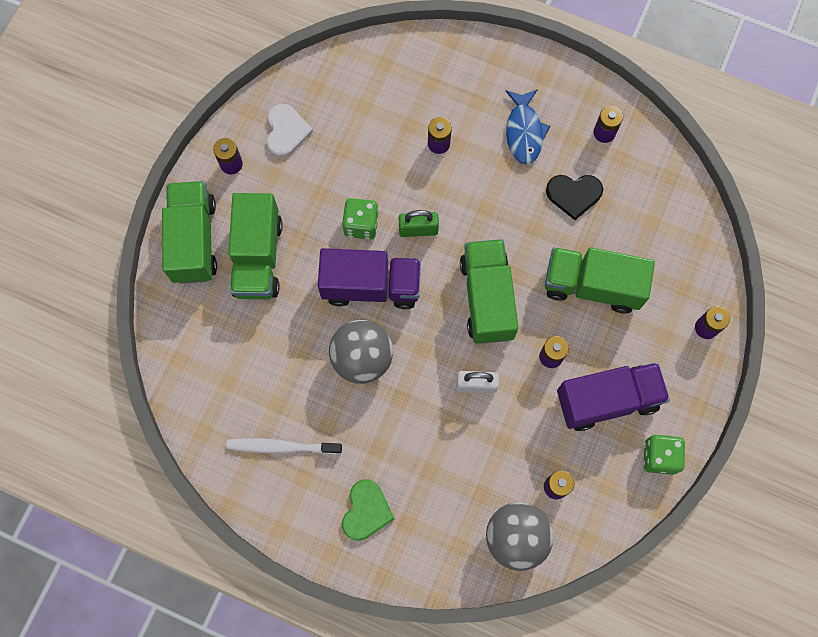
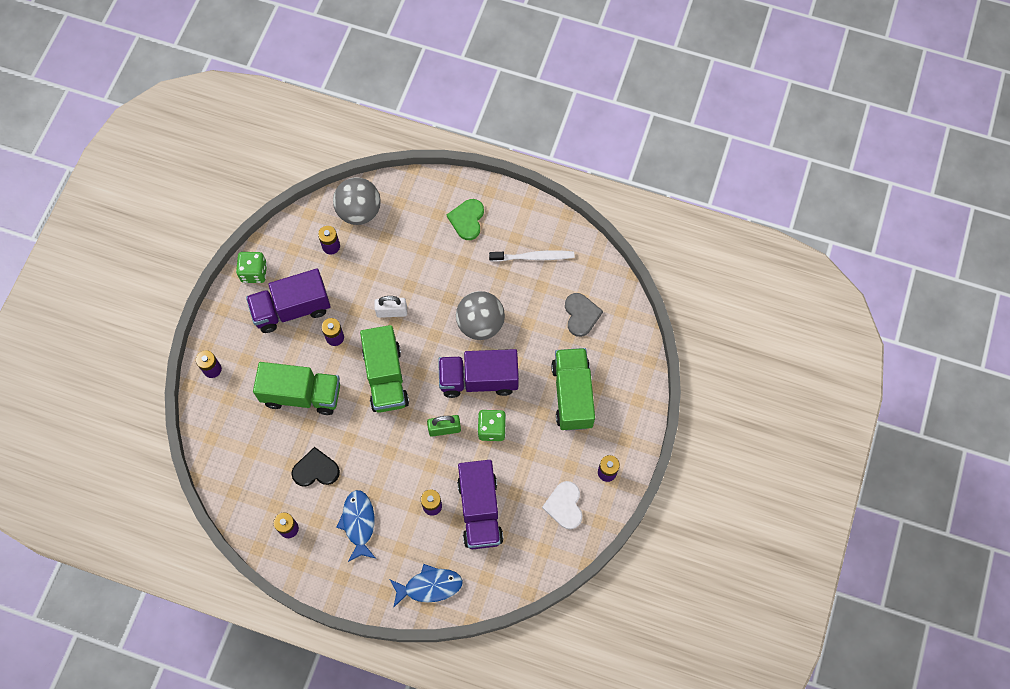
camera: 175 degrees right, 5 degrees down
green truck [162,181,217,284] -> none
none -> blue fish [390,564,463,608]
none -> purple truck [457,460,503,549]
none -> grey heart [565,293,603,337]

